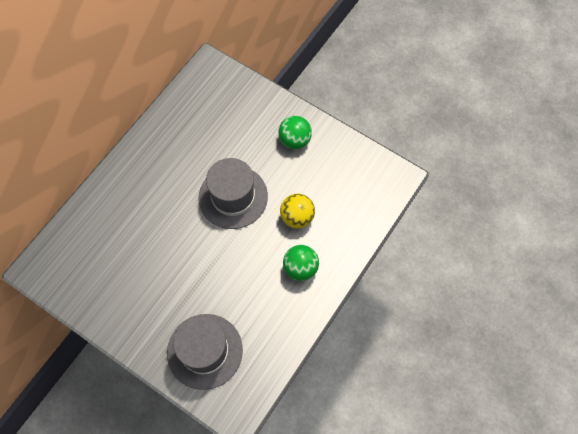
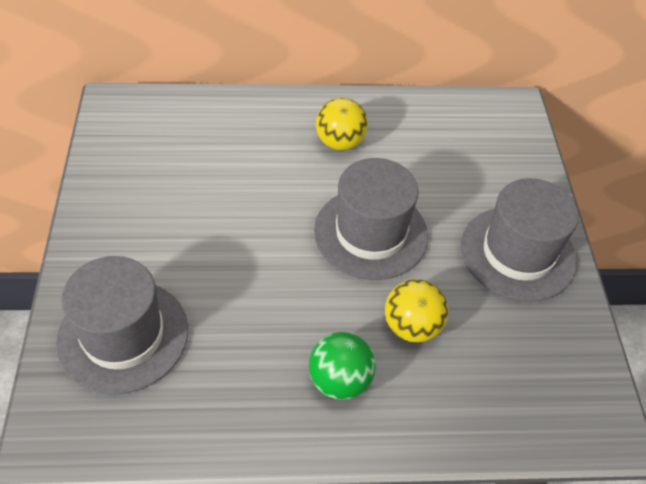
camera: 50 degrees right, 15 degrees down
green ball [279,116,312,149] -> grey hat [461,178,579,302]
none -> yellow ball [316,98,368,151]

